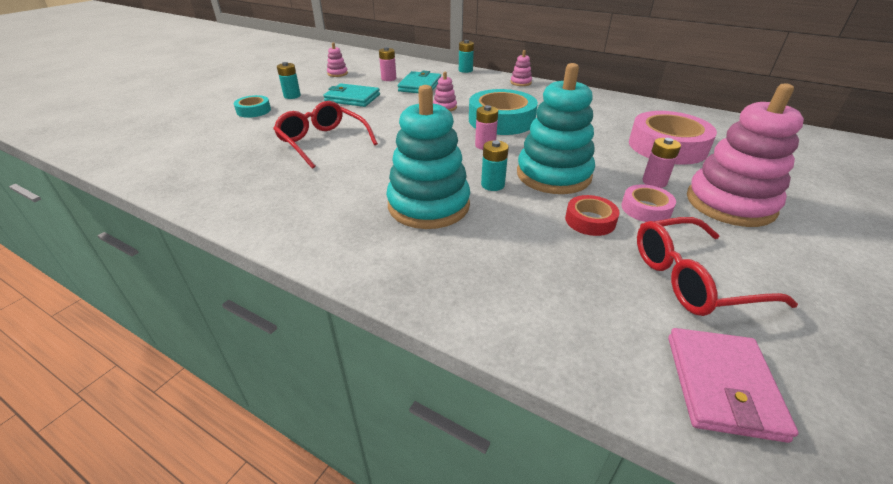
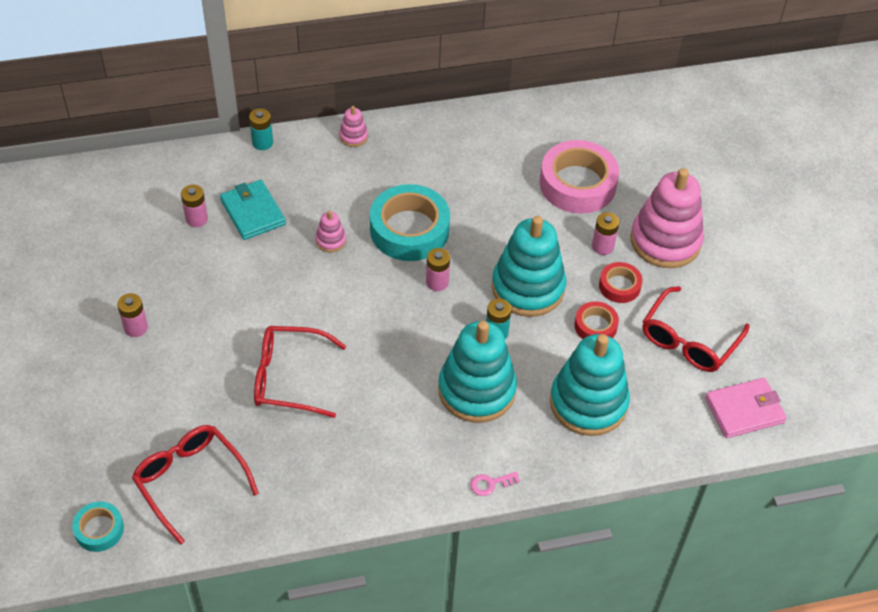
camera: 45 degrees left, 15 degrees up
turquoise tape [234,95,271,118] -> turquoise tape moved to [72,501,124,552]
turquoise battery [277,62,301,99] -> pink battery [117,293,148,337]
turquoise wallet [323,83,380,107] -> none
pink stacking toy [327,42,348,77] -> none
pink tape [621,184,676,222] -> red tape [599,262,643,303]
pink wallet [668,328,799,443] -> pink wallet turned 75 degrees counterclockwise [705,378,787,438]
none -> red glasses [132,425,259,545]
none -> pink key [470,471,520,496]
none -> turquoise stacking toy [550,334,630,436]

